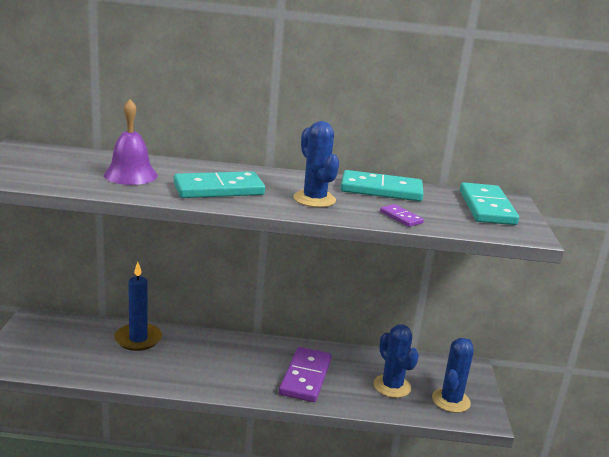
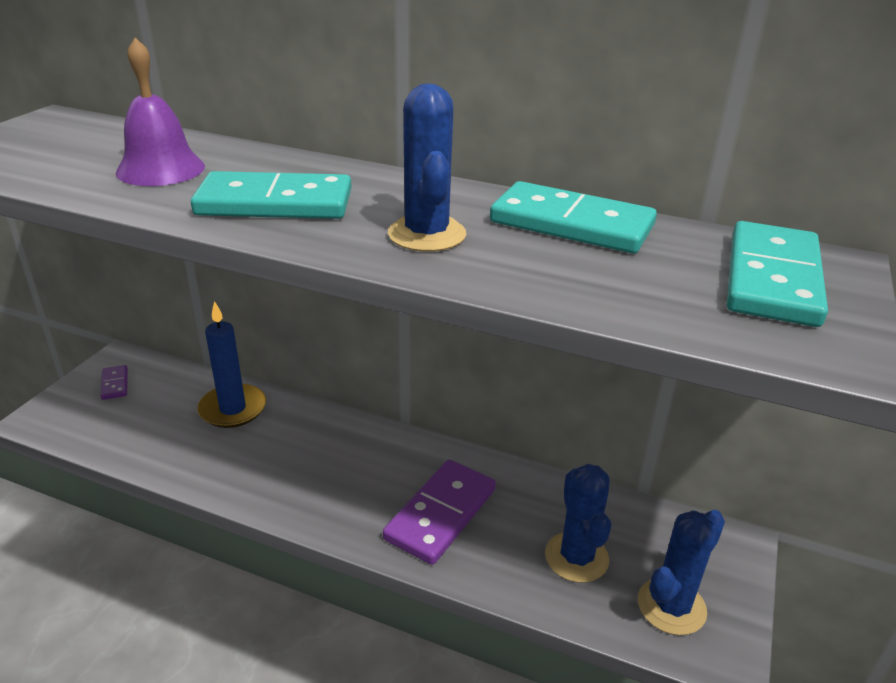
camera: 20 degrees right, 10 degrees up
purple domino [380,204,424,227] -> purple domino moved to [101,365,128,400]

